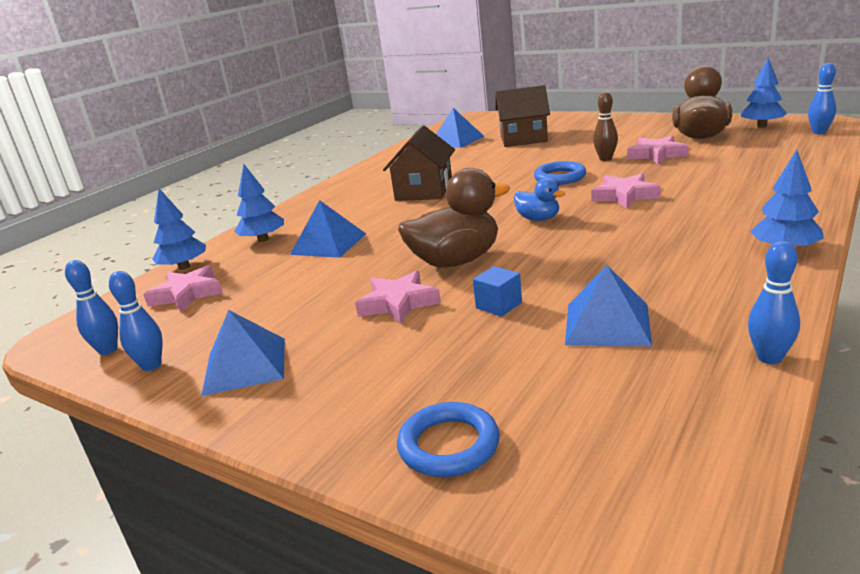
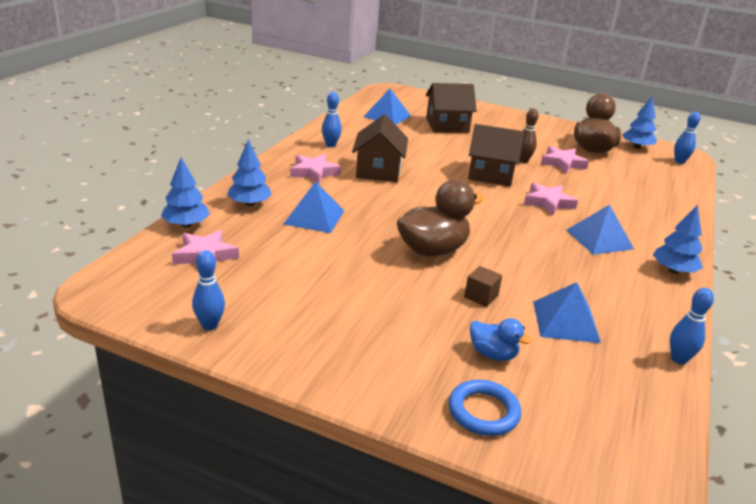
camera: 15 degrees left, 5 degrees up
blue bowling pin [65,260,118,355] -> blue bowling pin moved to [322,92,342,147]
blue pyramid [201,310,285,396] -> blue pyramid moved to [566,204,634,255]
pink star [355,270,441,325] -> pink star moved to [290,154,341,184]
blue cube [473,266,522,317] -> brown cube [464,266,502,307]
blue duck [514,178,566,221] -> blue duck moved to [470,318,532,361]
blue ring [534,161,586,185] -> brown house [468,124,524,186]

